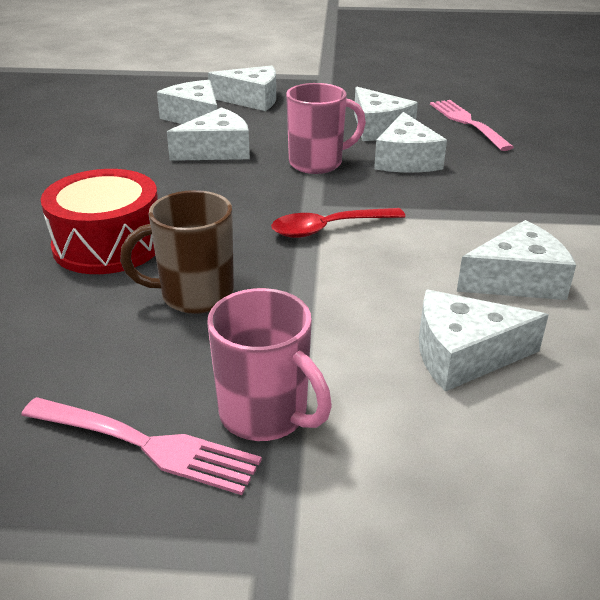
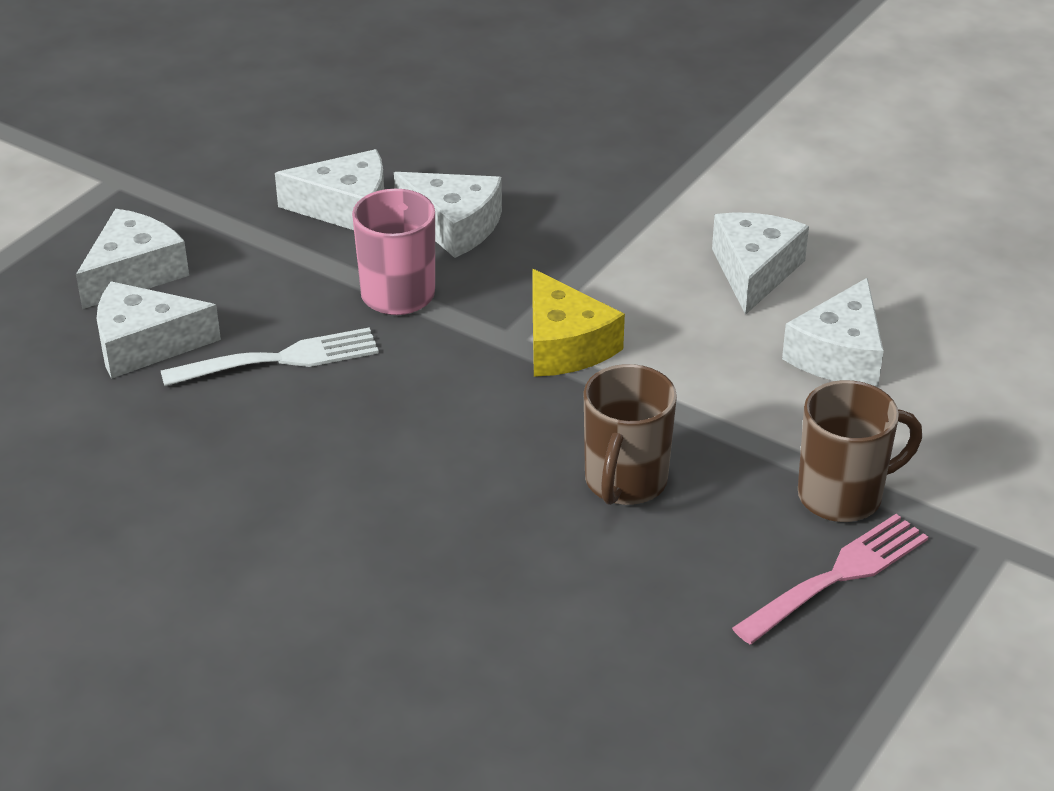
camera: 60 degrees left, 5 degrees up
red drum [41,169,158,274] -> none
white cheese [167,107,250,161] -> white fork [161,328,379,386]
pink mug [207,288,332,441] -> brown mug [798,380,922,522]
red spoon [271,208,405,238] -> yellow cheese [533,269,625,377]
pink fork [430,100,514,151] -> none

